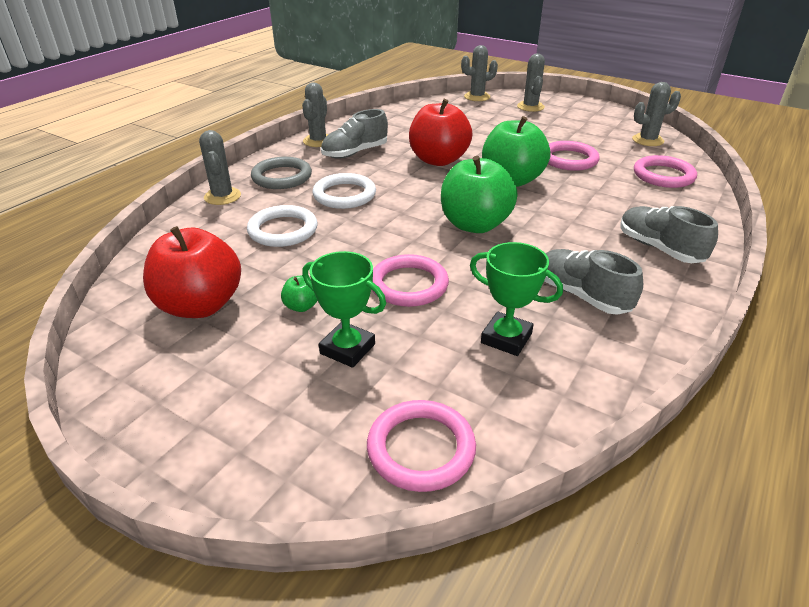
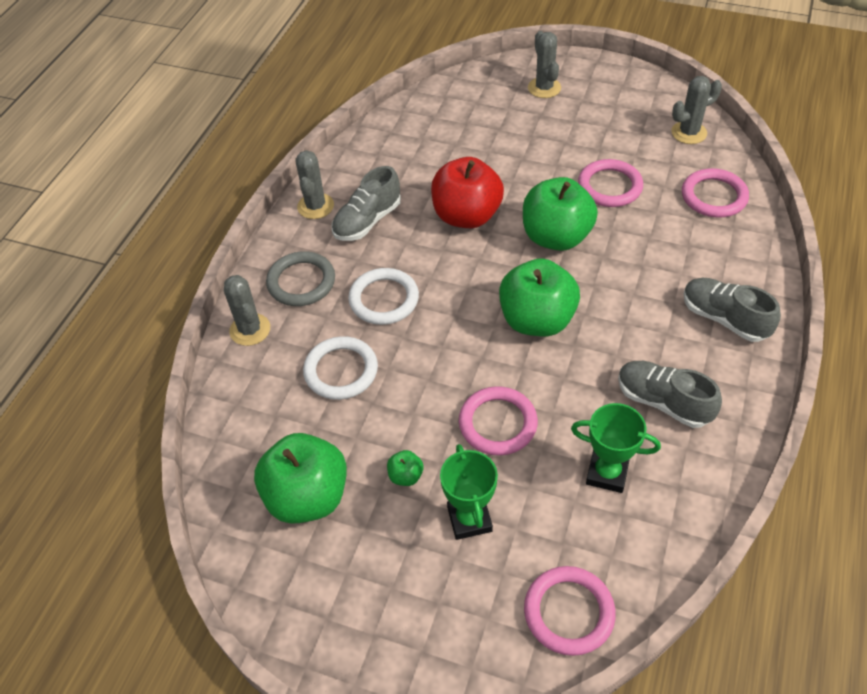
camera: 10 degrees left, 15 degrees up
red apple [143,226,241,318] -> green apple [254,433,347,524]
green trophy [302,251,386,368] -> green trophy turned 60 degrees clockwise [440,444,498,540]
grey cactus [461,45,498,101] -> none

